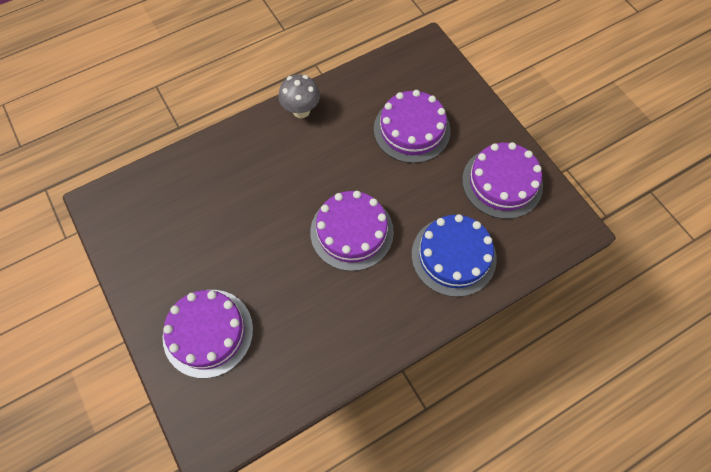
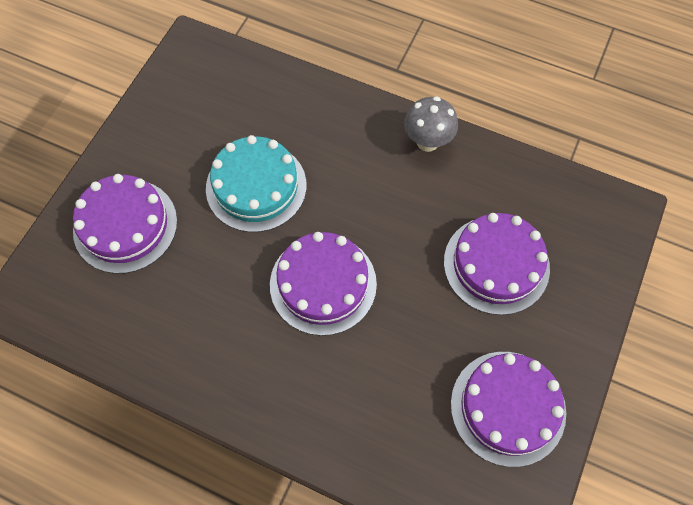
camera: 55 degrees right, 0 degrees up
blue cake [411,214,497,297] -> none
none -> turquoise cake [206,135,306,232]

